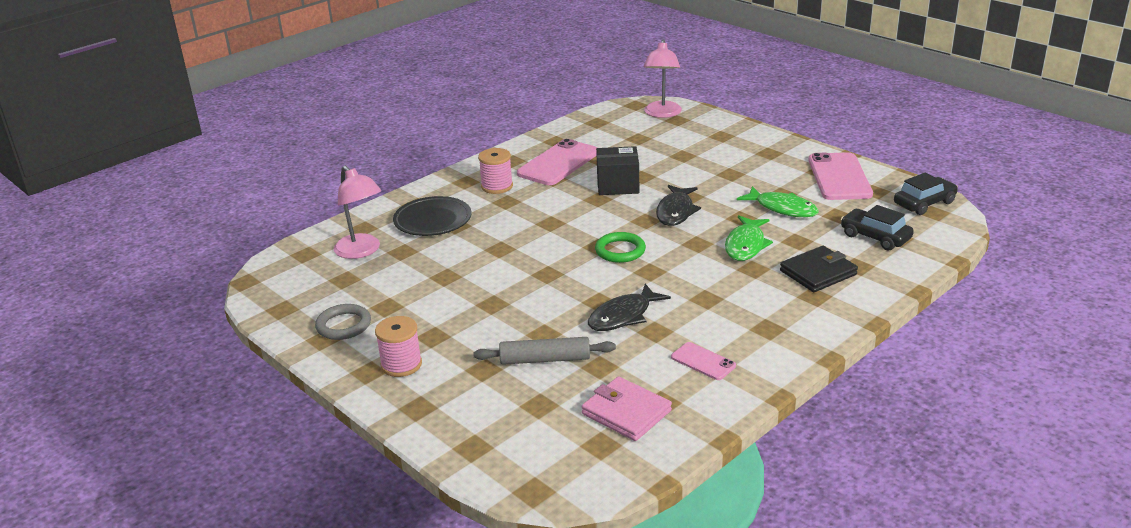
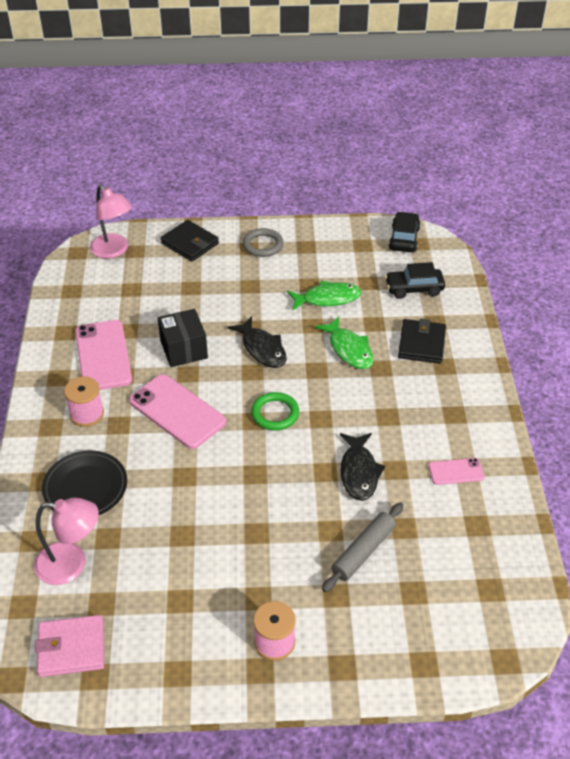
camera: 50 degrees left, 15 degrees up
grey ring [315,304,371,340] -> grey ring moved to [243,228,284,257]
pink wallet [582,376,672,441] -> pink wallet moved to [35,615,104,677]
black box [596,146,639,195] -> black box turned 60 degrees counterclockwise [158,309,208,367]
pink phone [808,152,873,200] -> pink phone moved to [129,374,226,449]
none -> black wallet [161,220,219,262]

